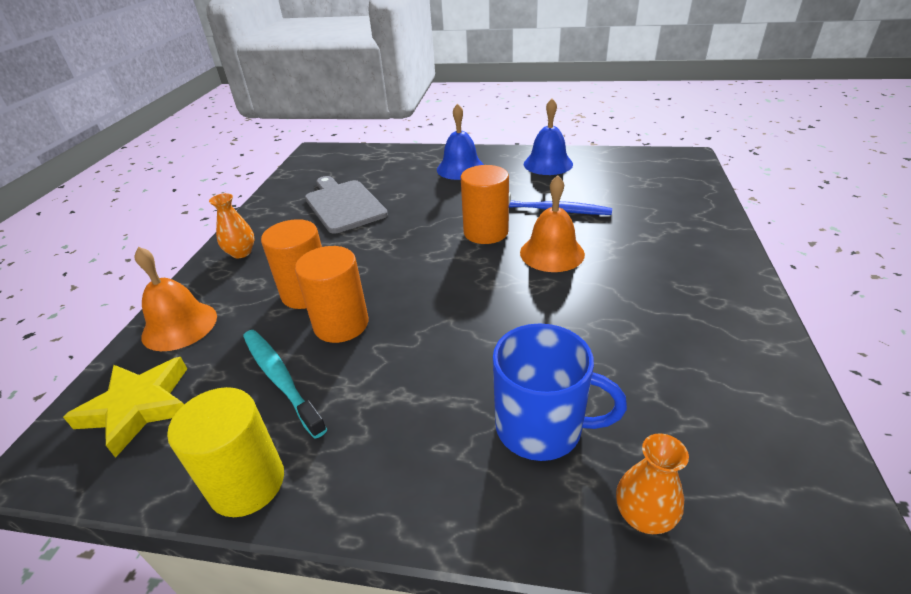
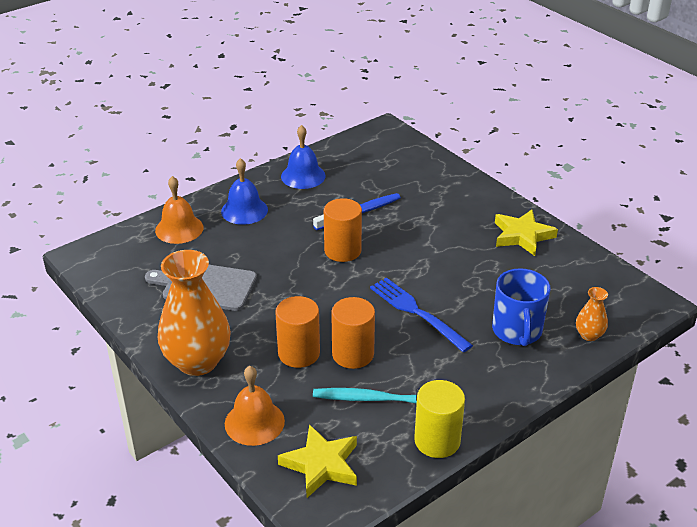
camera: 50 degrees left, 0 degrees up
orange vase [209,193,254,258] -> orange vase [158,250,231,376], size x2.21
blue mug [493,323,627,461] -> blue mug turned 120 degrees clockwise [492,268,551,346]
orange bell [520,175,585,272] -> orange bell moved to [155,176,203,244]
none -> blue fork [370,277,473,353]
none -> yellow star [495,209,558,256]

